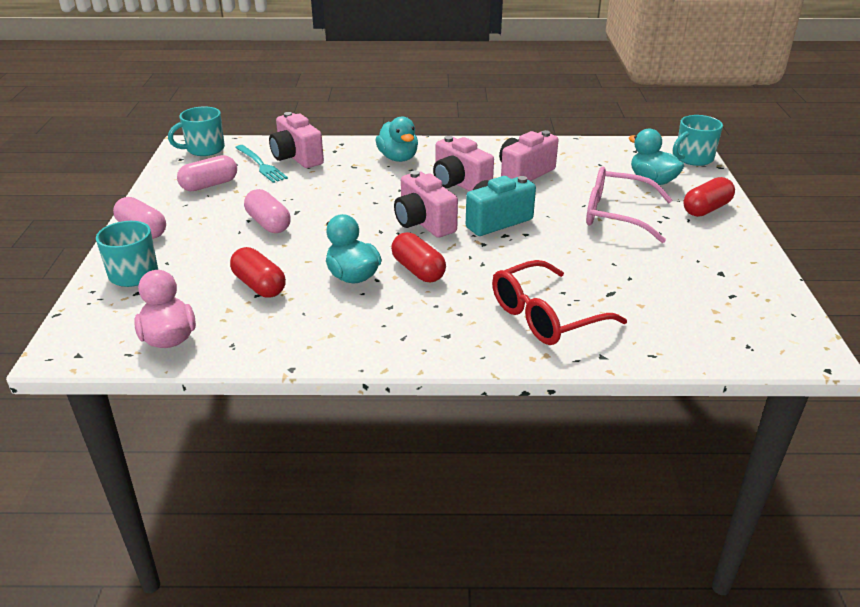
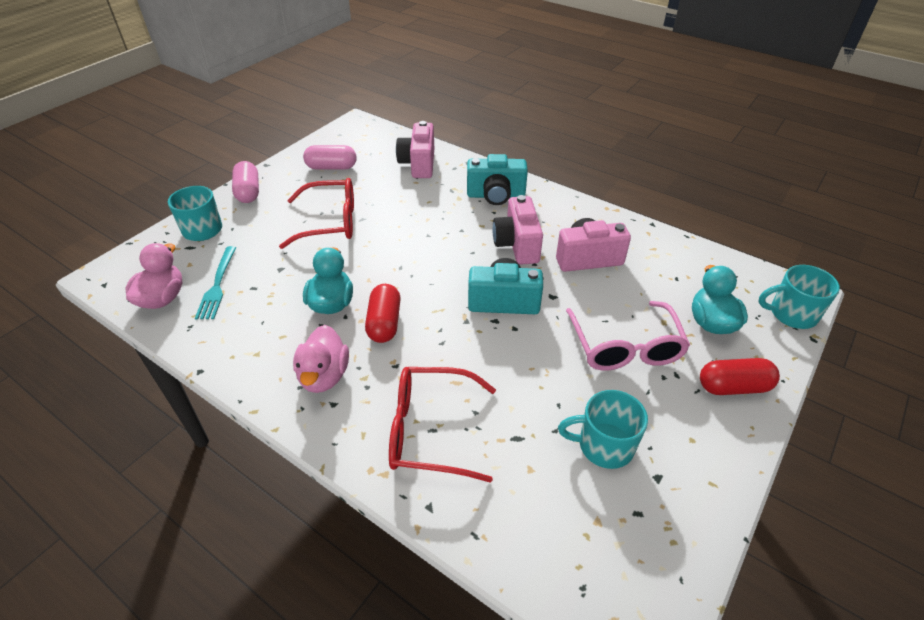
camera: 35 degrees right, 10 degrees up
turquoise mug [168,106,225,156] -> turquoise mug moved to [558,390,648,469]
red capsule [230,247,286,297] -> none
turquoise fork [235,145,288,183] -> turquoise fork moved to [195,246,236,319]
pink capsule [244,189,291,233] -> red glasses [279,178,354,249]
turquoise duck [376,116,418,162] -> turquoise camera [467,154,528,205]
pink camera [394,170,458,238] -> none
pink glasses [586,167,673,243] -> pink glasses turned 150 degrees counterclockwise [566,301,690,371]
none -> pink duck [293,325,349,393]

